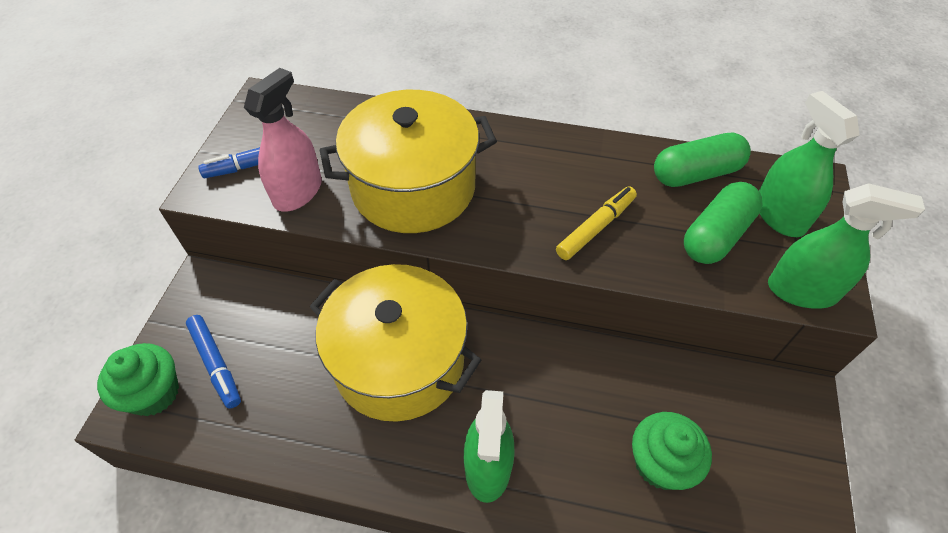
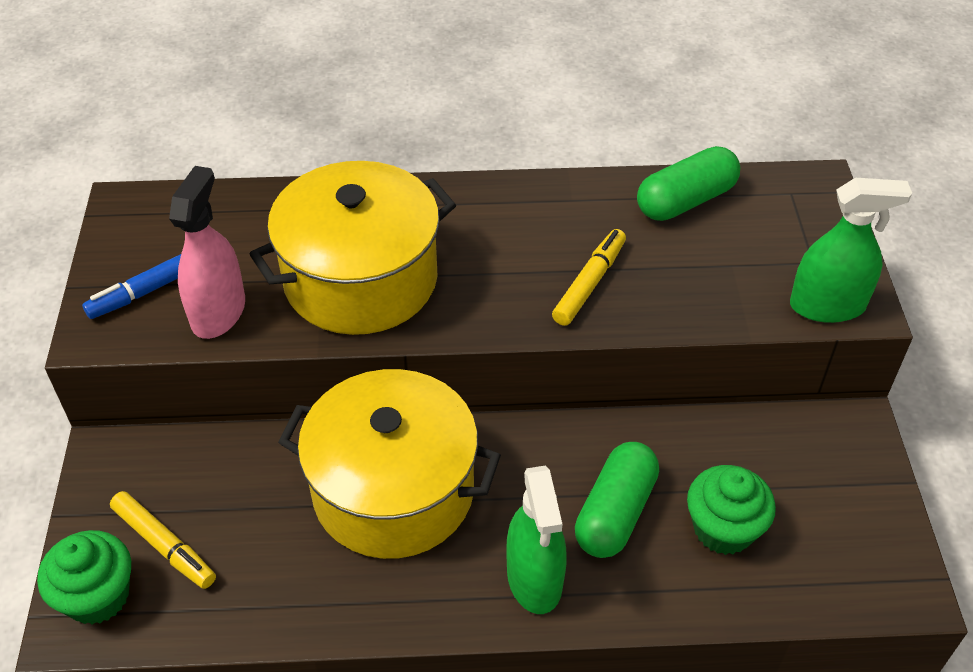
camera: 15 degrees left, 5 degrees down
blue marker [186,315,241,409] -> yellow marker [110,491,216,589]
green capsule [684,182,763,264] -> green capsule moved to [575,442,659,558]
green spray bottle [759,91,860,237] -> none

